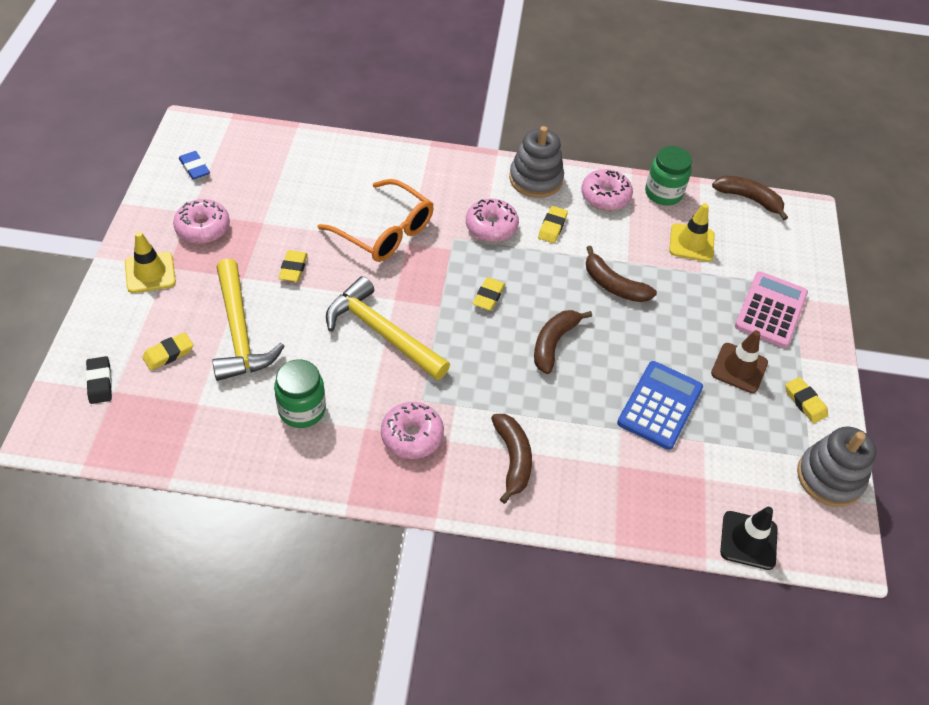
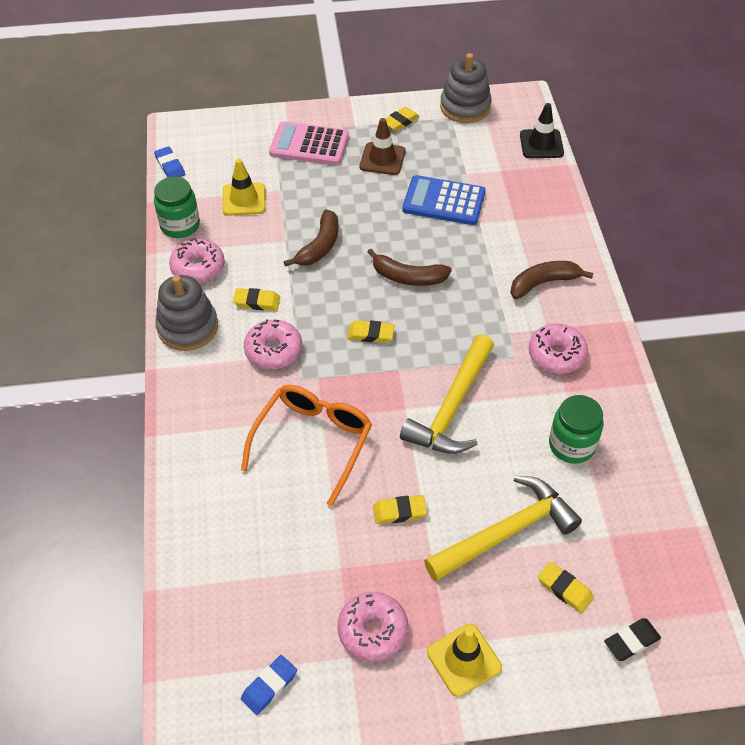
camera: 100 degrees left, 0 degrees up
brown banana [712,176,788,221] -> blue eraser [154,146,185,177]

